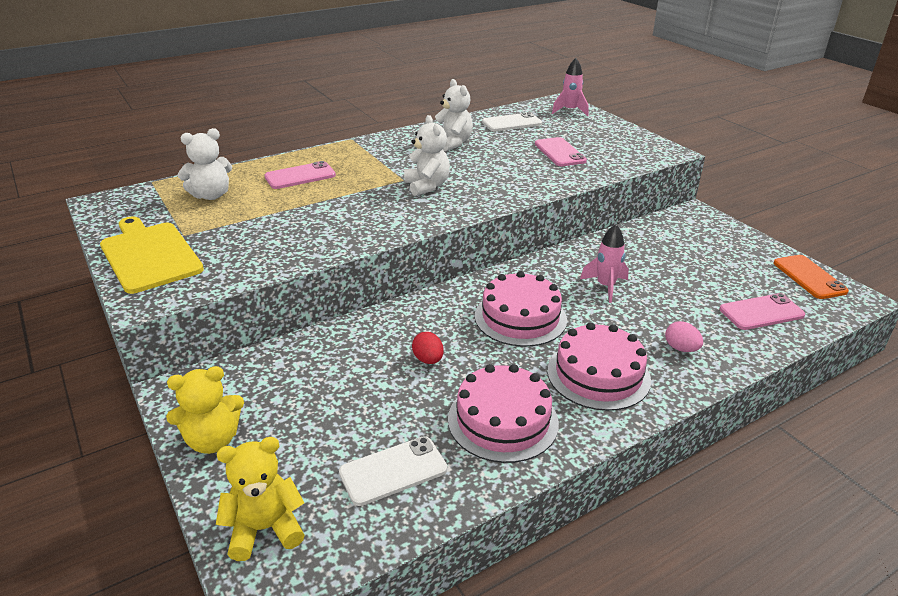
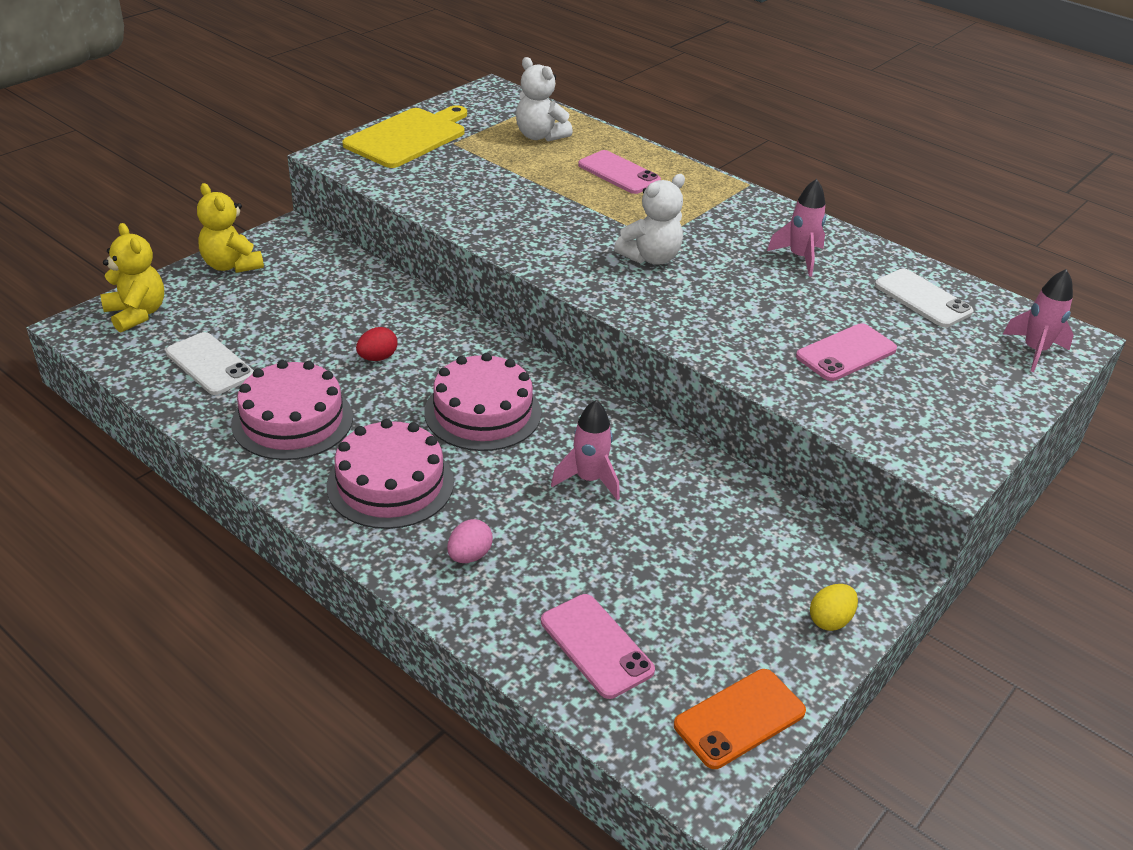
camera: 70 degrees right, 5 degrees up
white teddy bear [435,79,473,151] -> pink rocket [767,179,826,277]
none -> yellow egg [810,584,858,631]

